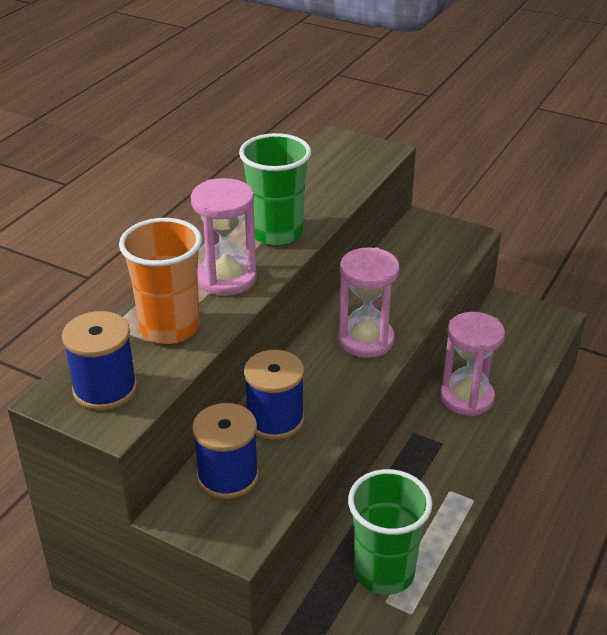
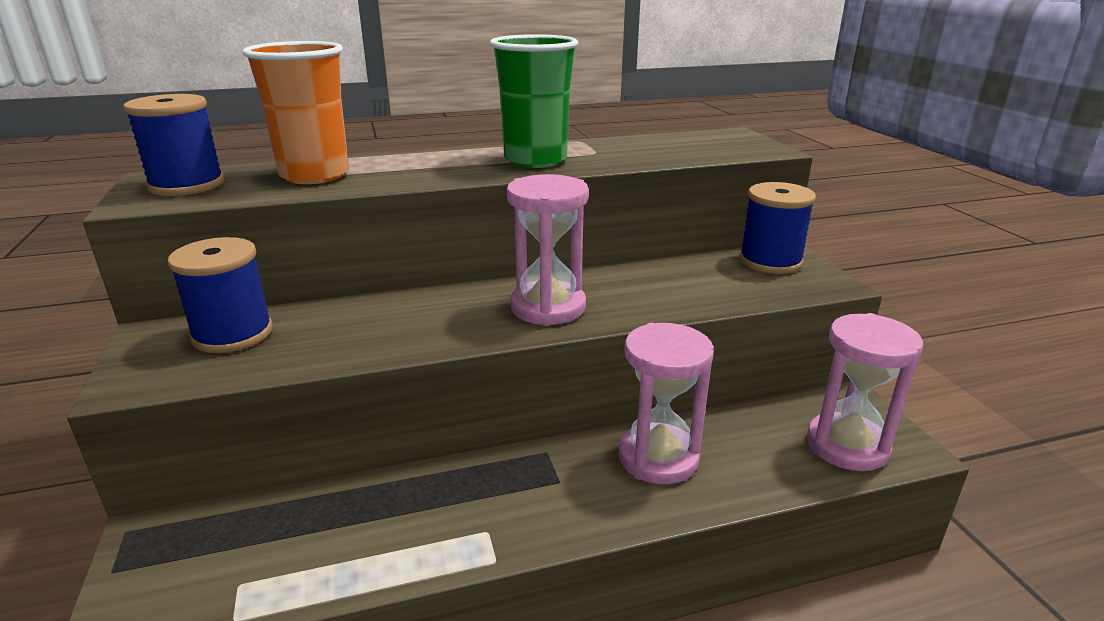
camera: 45 degrees right, 10 degrees down
pink hourglass [191,178,257,296] -> pink hourglass moved to [807,313,923,471]
blue spool [244,350,304,440] -> blue spool moved to [739,182,816,274]
green cup [348,469,433,595] -> none

